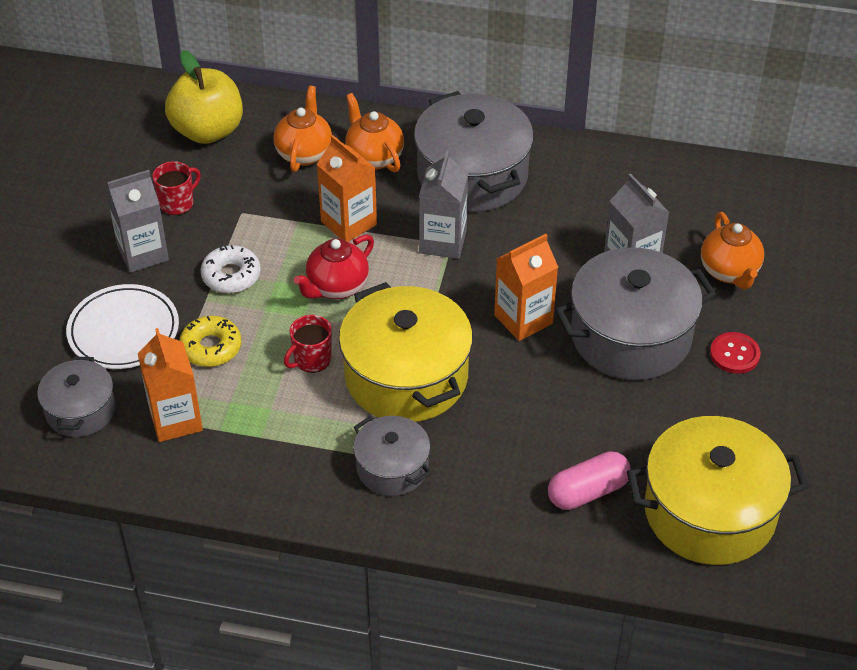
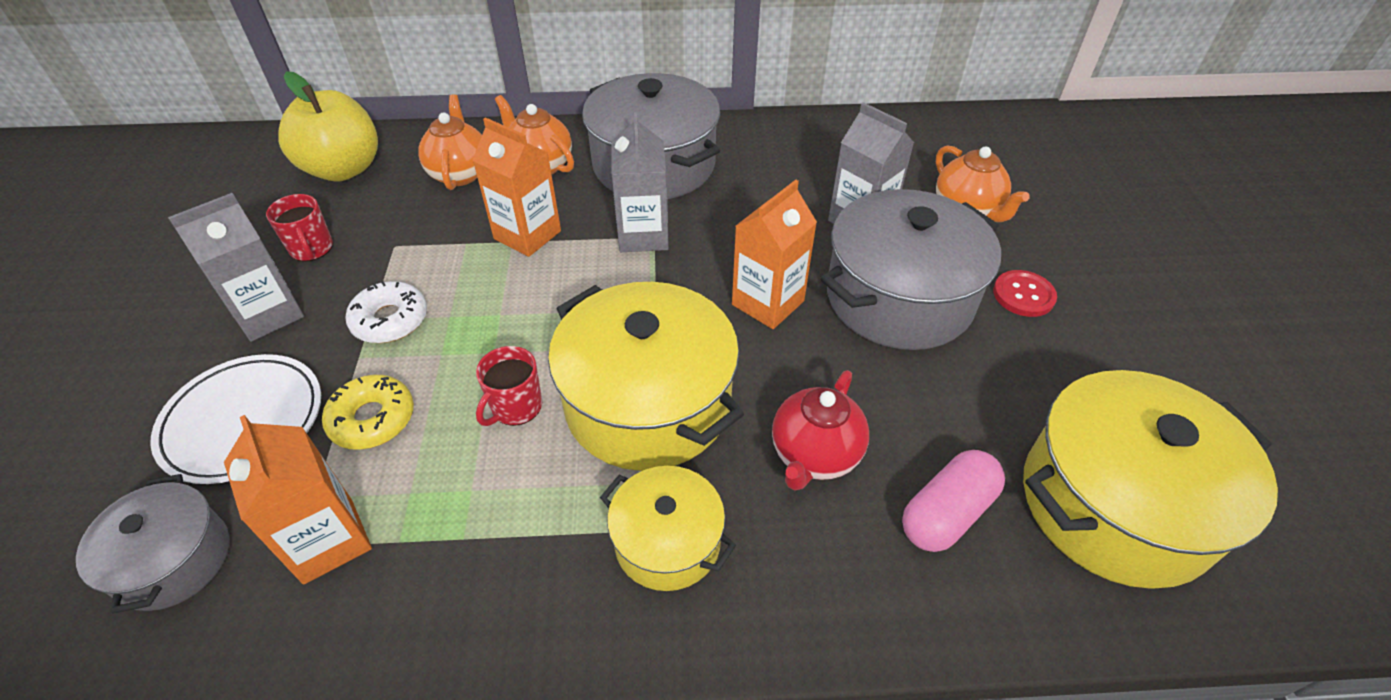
camera: 15 degrees left, 0 degrees up
red mug [152,161,201,215] -> red mug turned 120 degrees clockwise [266,194,333,262]
red teapot [294,234,374,299] -> red teapot moved to [772,370,869,490]
grey pot [353,416,431,496] -> yellow pot [600,466,736,591]

